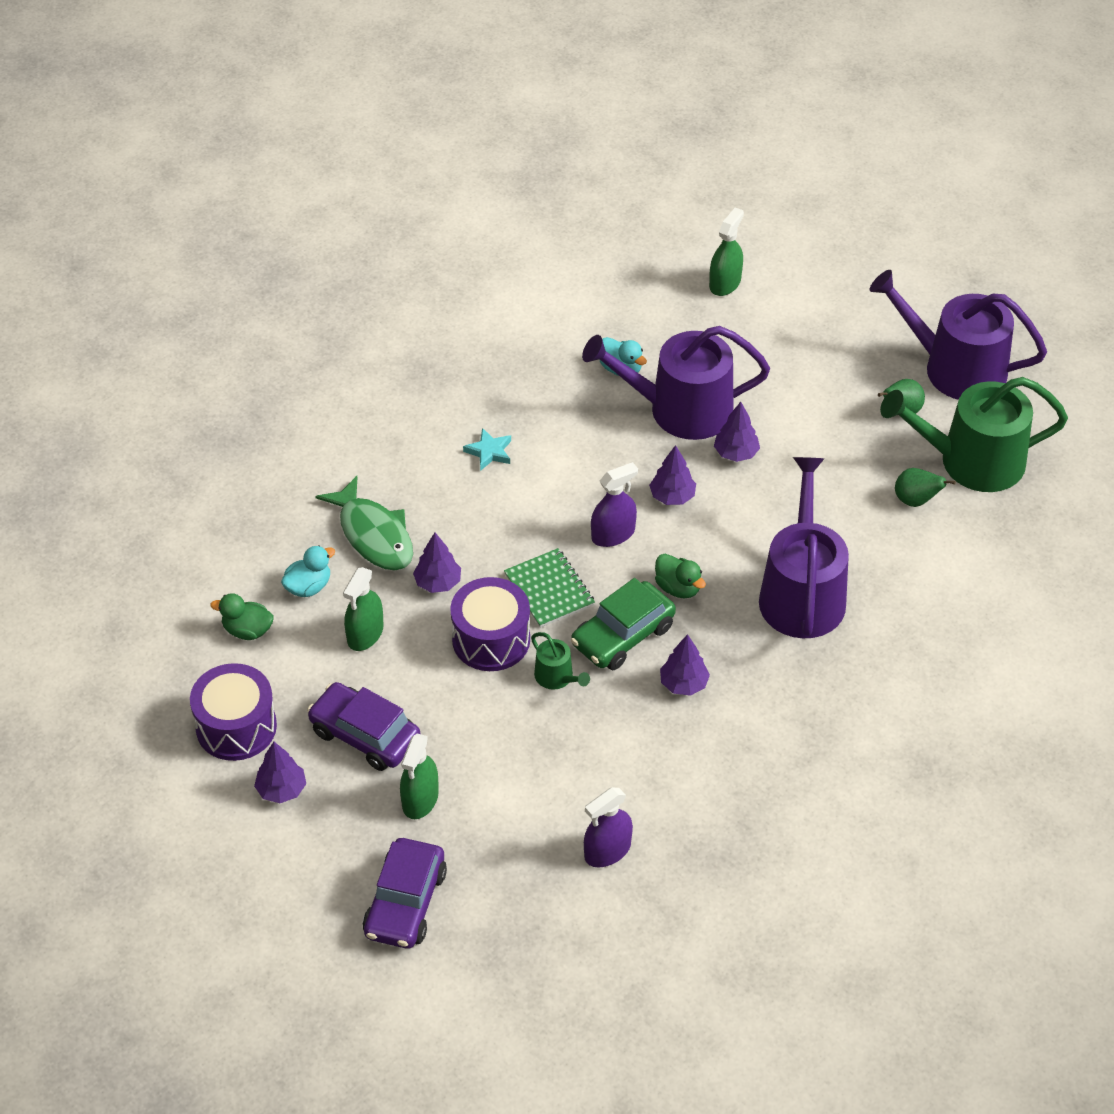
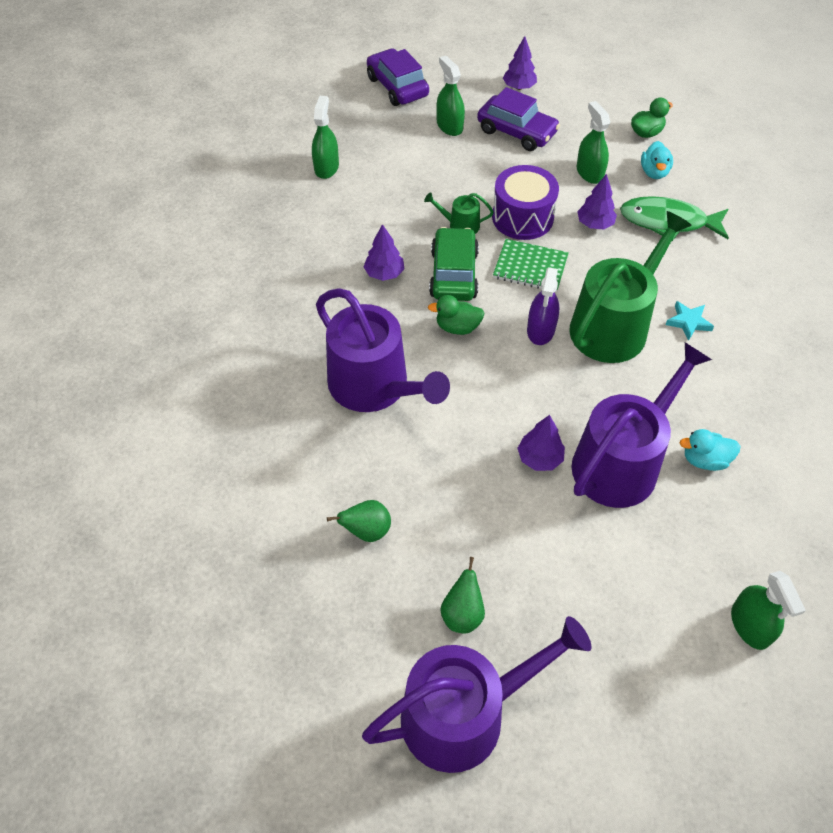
camera: 135 degrees right, 5 degrees up
purple drum [190,663,277,761] -> none
purple car [307,682,420,771] -> purple car turned 45 degrees clockwise [477,87,560,151]
purple spray bottle [584,788,633,867] -> green spray bottle [312,96,339,179]
purple tree [649,445,696,505] -> none
green watering can [880,377,1068,492] -> green watering can moved to [569,211,692,363]

